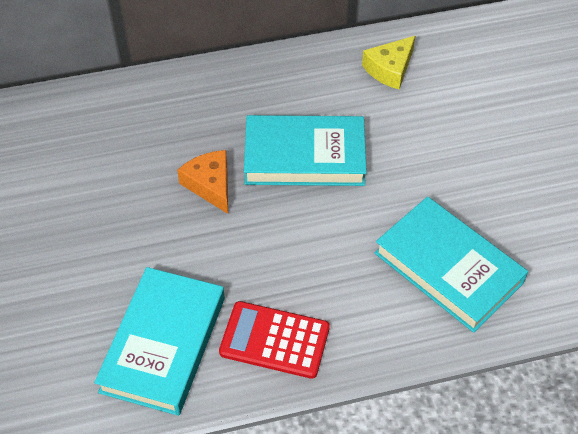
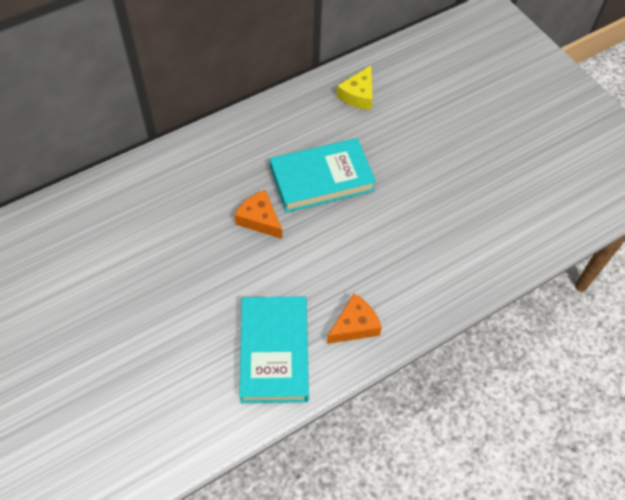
camera: 20 degrees left, 5 degrees up
red calculator [219,301,330,379] -> orange cheese [327,294,382,344]
turquoise book [375,197,528,333] -> none

